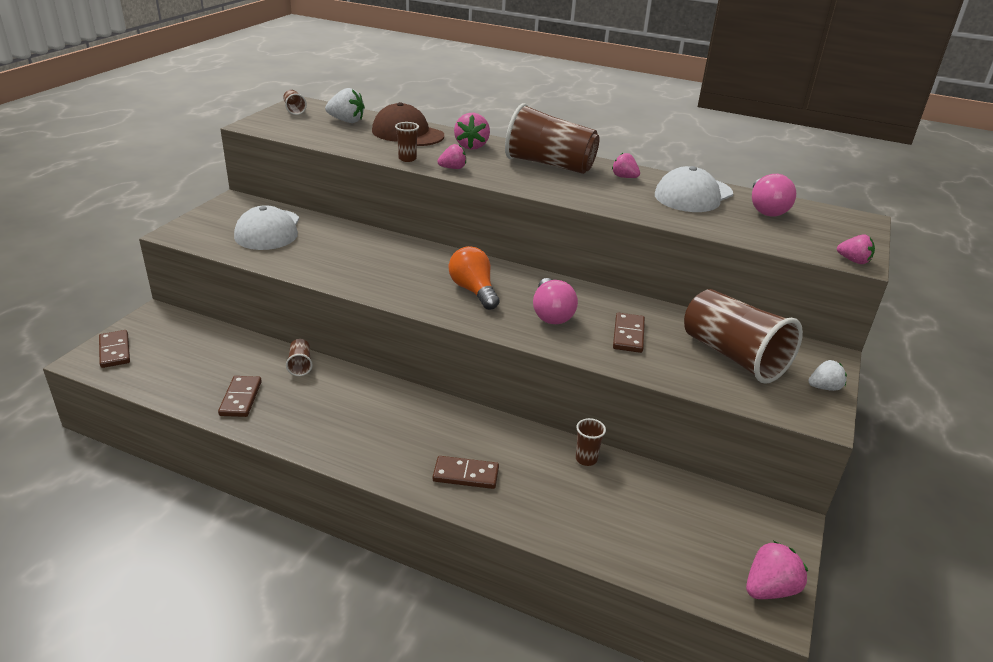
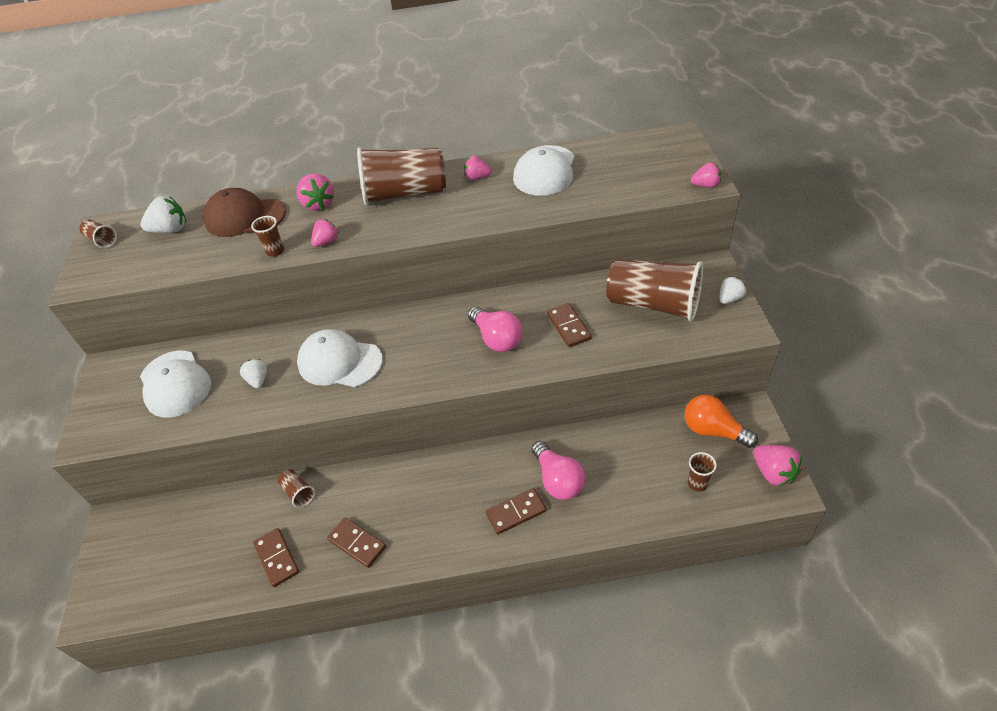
camera: 25 degrees left, 15 degrees up
brown domino [99,330,130,368] -> brown domino moved to [327,518,386,568]
orange light bulb [449,246,500,310] -> orange light bulb moved to [685,395,758,448]
brown cup [576,418,606,466] -> brown cup moved to [688,452,717,492]
pink strawberry [746,541,808,599] -> pink strawberry turned 120 degrees clockwise [753,445,802,487]
pink light bulb [752,174,796,217] -> pink light bulb moved to [532,441,585,500]
none -> white strawberry [240,359,267,389]
none -> white cap [297,329,383,387]

